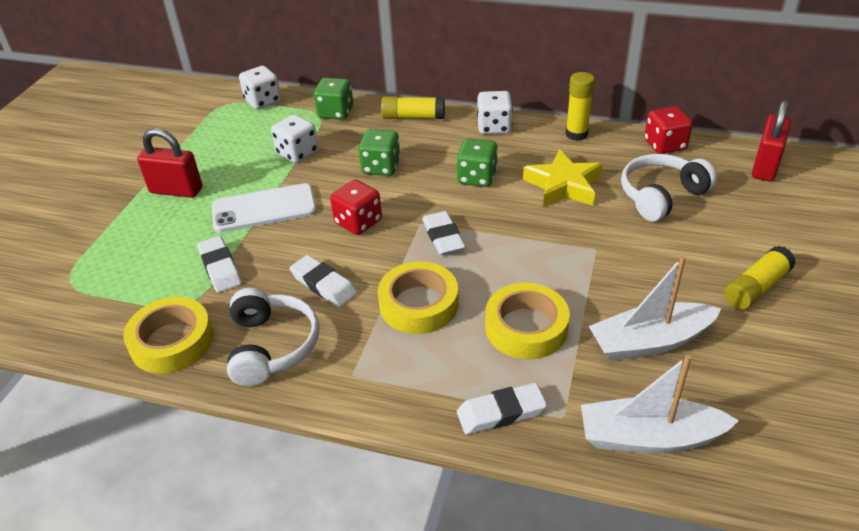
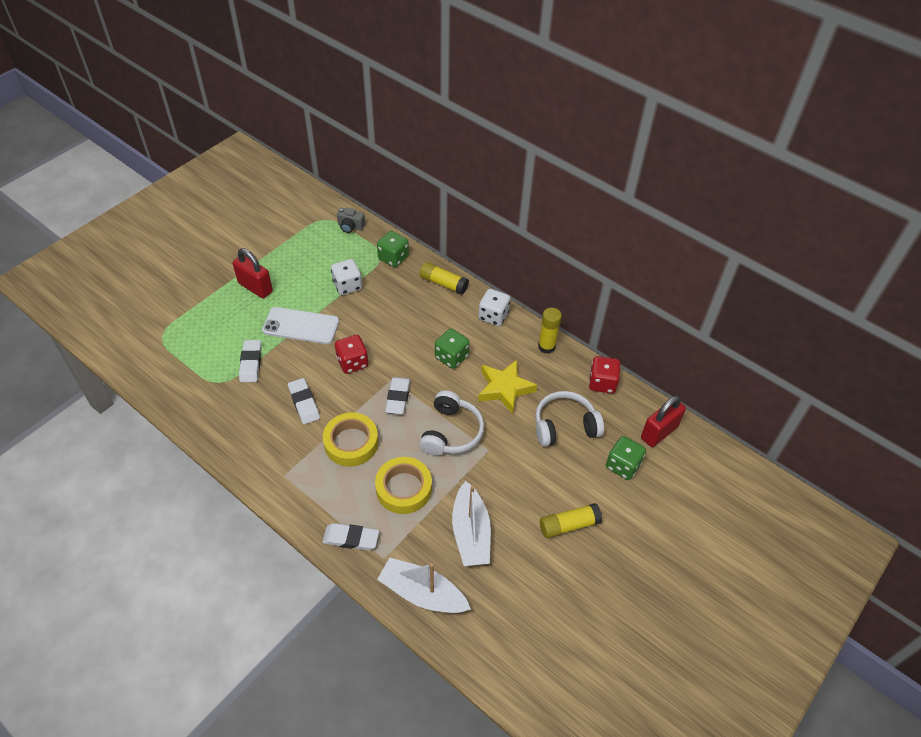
camera: 20 degrees right, 10 degrees up
yellow tape [123,297,213,374] -> none
white headphones [227,288,320,386] -> white headphones moved to [419,390,484,456]
white dice [239,66,281,109] -> grey camera [337,208,365,233]
green dice [358,129,401,176] -> green dice moved to [606,436,646,480]
white boat [589,256,721,361] -> white boat turned 105 degrees counterclockwise [452,481,491,566]

